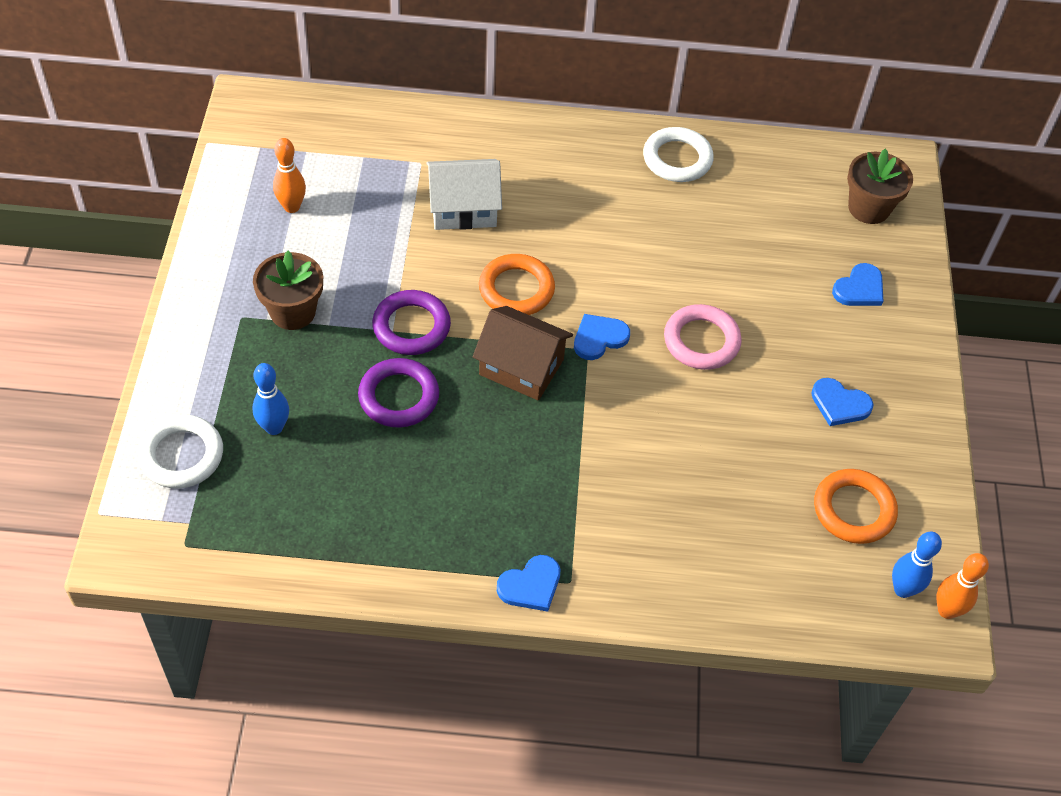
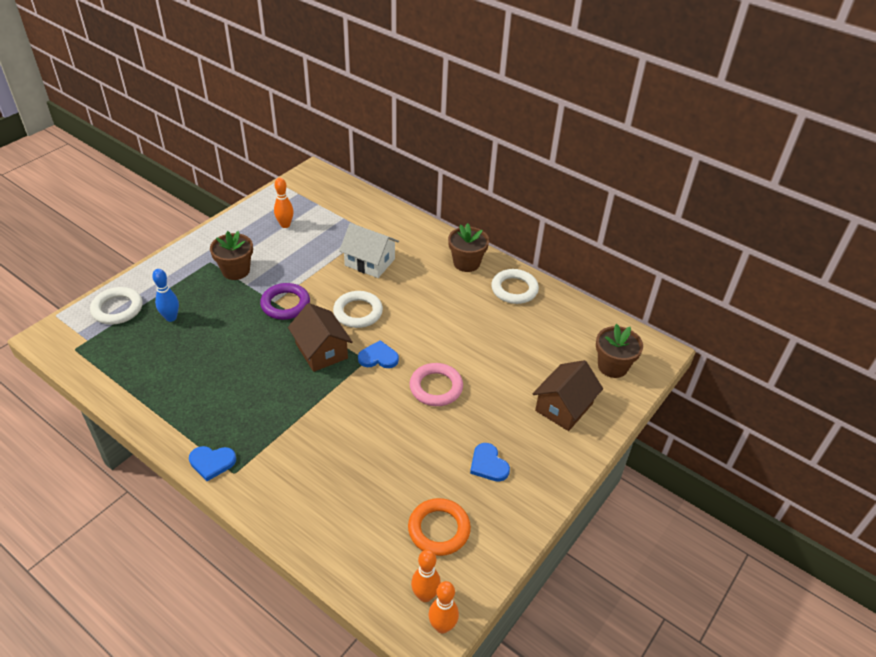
camera: 35 degrees right, 10 degrees down
purple ring [358,358,439,428] -> none
orange ring [479,254,555,315] -> white ring [333,291,383,328]
blue heart [832,263,883,306] -> brown house [532,360,603,431]
blue bowling pin [892,531,942,598] -> orange bowling pin [411,549,441,602]
none -> brown flower pot [448,223,489,272]

